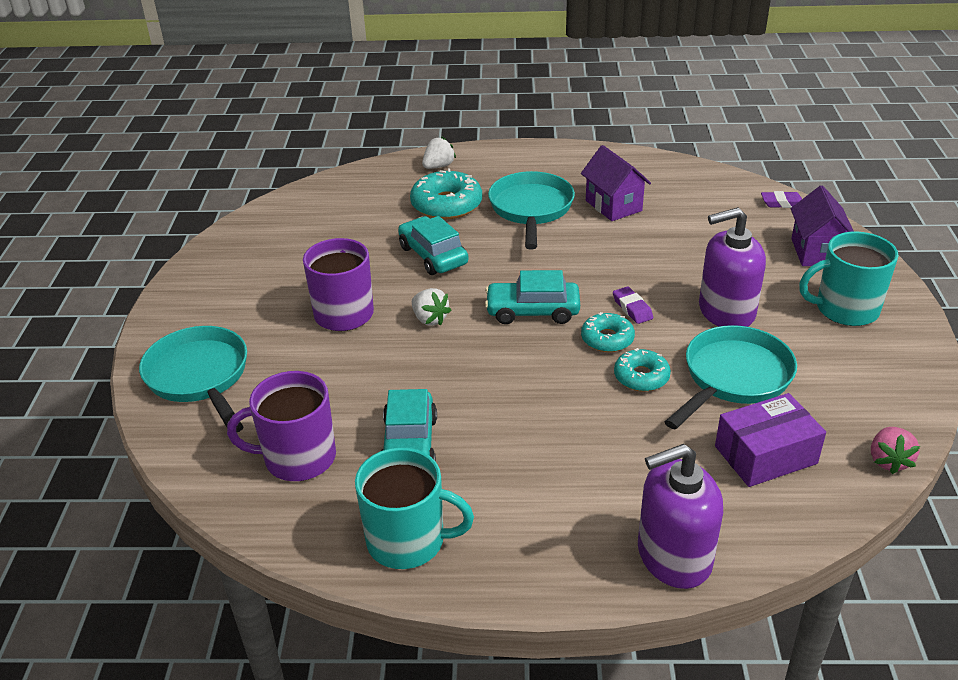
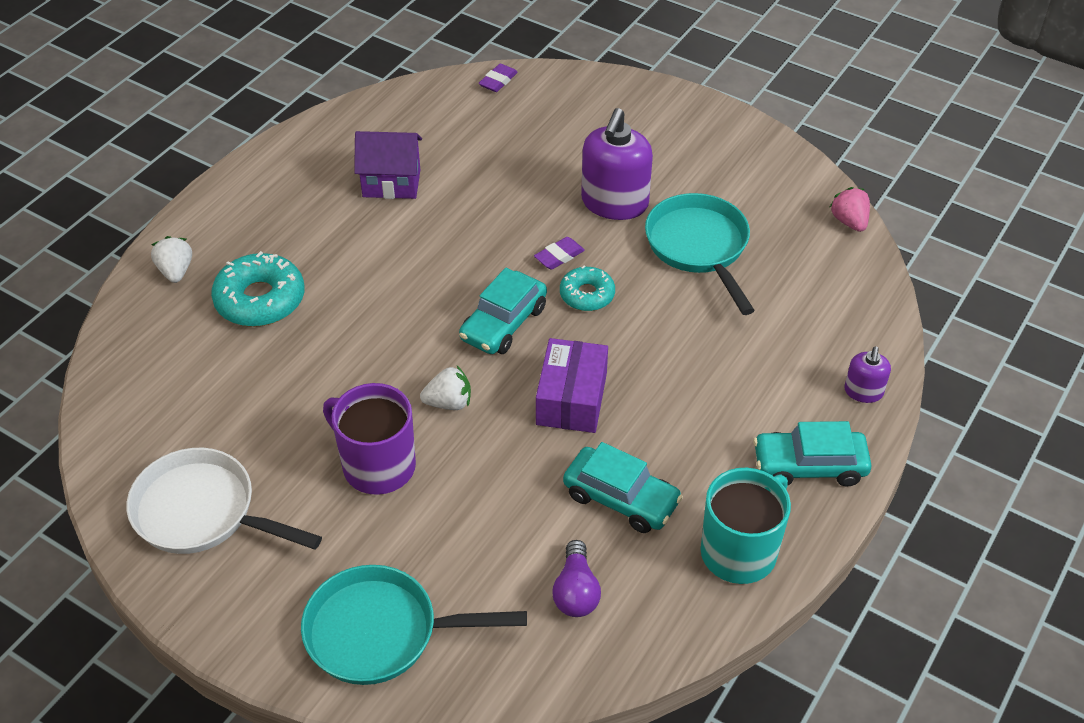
camera: 60 degrees left, 10 degrees up
purple mug [227,371,336,481] -> purple light bulb [552,540,601,617]
turquoise car [398,216,468,275] -> turquoise car moved to [753,421,872,487]
turquoise pan [488,171,575,249] -> none
purple eraser [613,286,653,324] -> purple eraser turned 45 degrees counterclockwise [534,237,585,270]
turquoise donut [614,348,671,392] -> none
purple soap dispenser [638,444,723,589] -> purple soap dispenser [844,346,891,403], size x0.51
purple box [715,393,826,487] -> purple box moved to [536,338,608,433]
purple house [791,185,854,266] -> none
turquoise mug [799,232,899,326] -> none
pink strawberry [871,427,920,474] -> pink strawberry turned 150 degrees counterclockwise [830,187,870,232]
none -> white pan [126,448,322,554]

